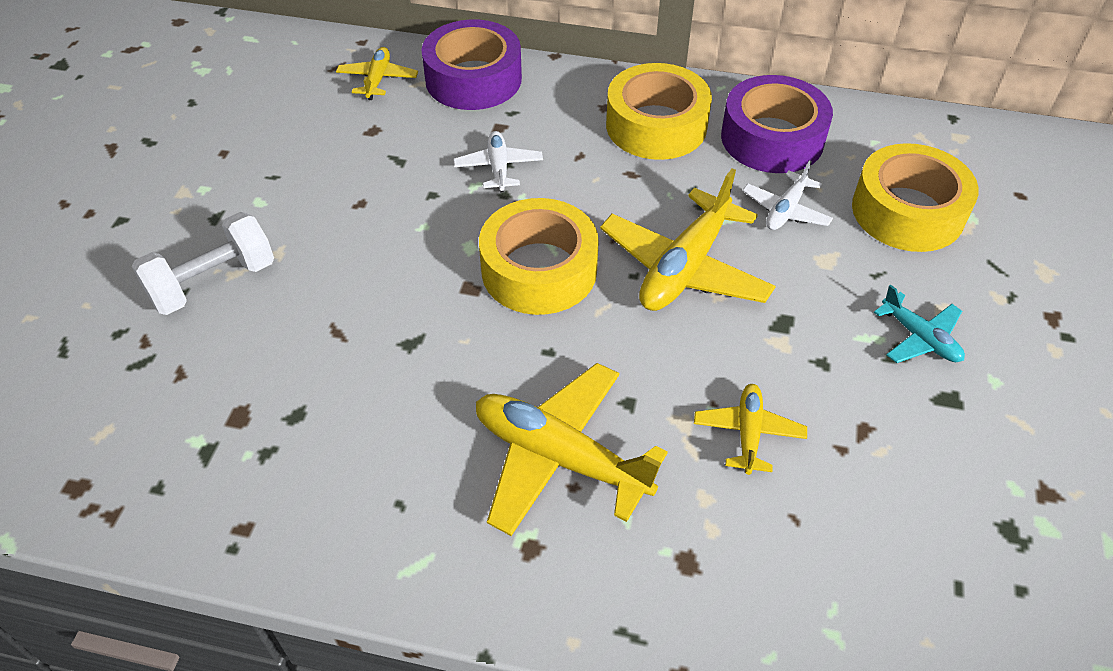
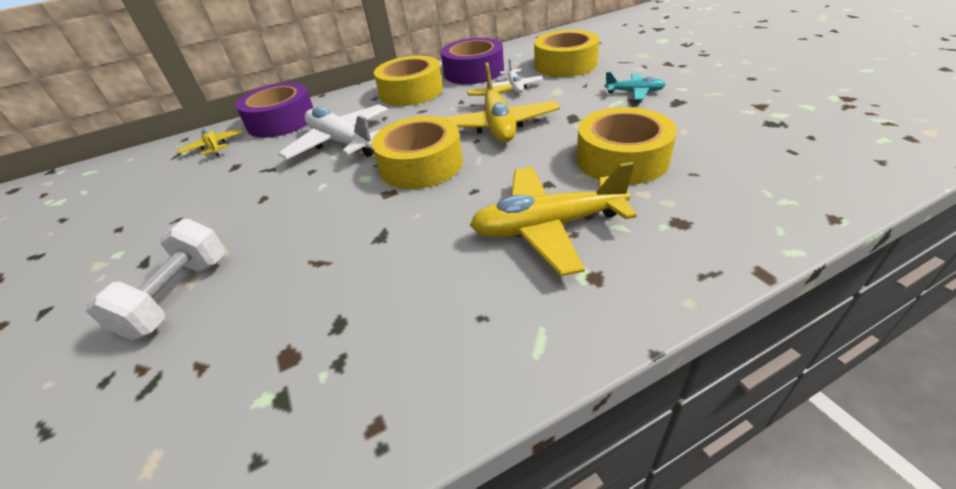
camera: 35 degrees left, 10 degrees down
white plane [453,131,543,193] -> white plane [278,104,388,160], size x1.88
yellow plane [694,384,807,475] -> yellow tape [577,107,677,185]

